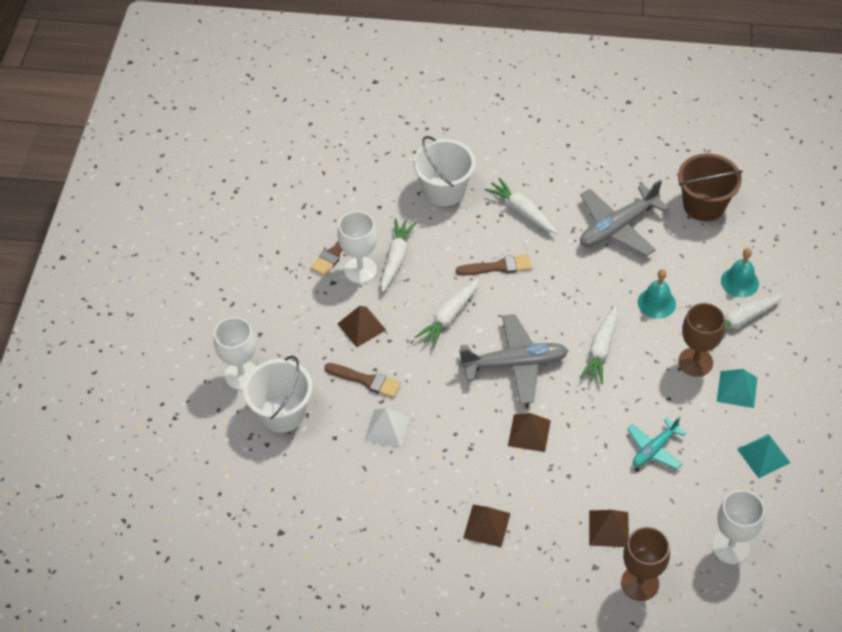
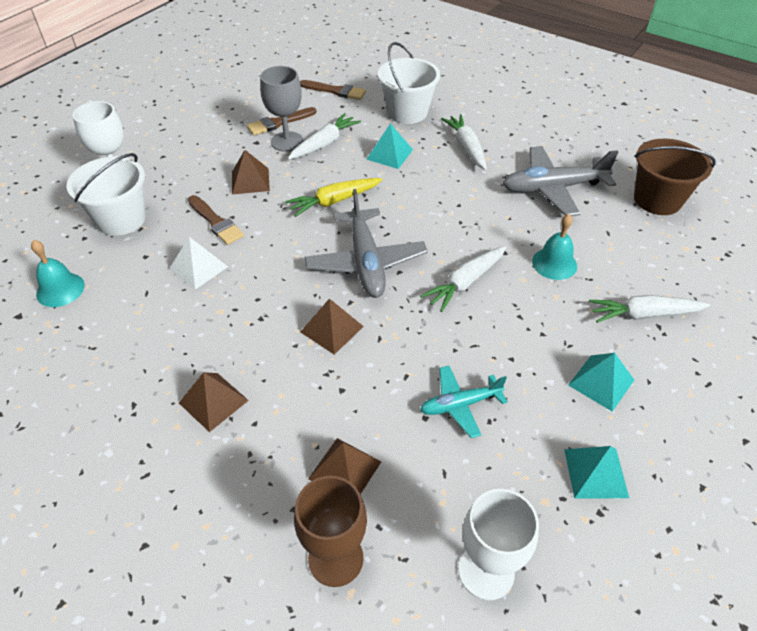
camera: 25 degrees right, 5 degrees down
white goblet [338,211,377,283] -> grey goblet [260,66,304,152]
white carrot [415,279,479,348] -> yellow carrot [285,178,383,217]
brown brush [456,254,532,276] -> brown brush moved to [300,80,366,100]
grey plane [459,314,569,404] -> grey plane turned 60 degrees clockwise [305,189,428,298]
brown goblet [678,303,725,377] -> none
turquoise bell [721,248,759,298] -> turquoise bell moved to [31,240,85,307]
none -> turquoise pyramid [366,123,413,169]

